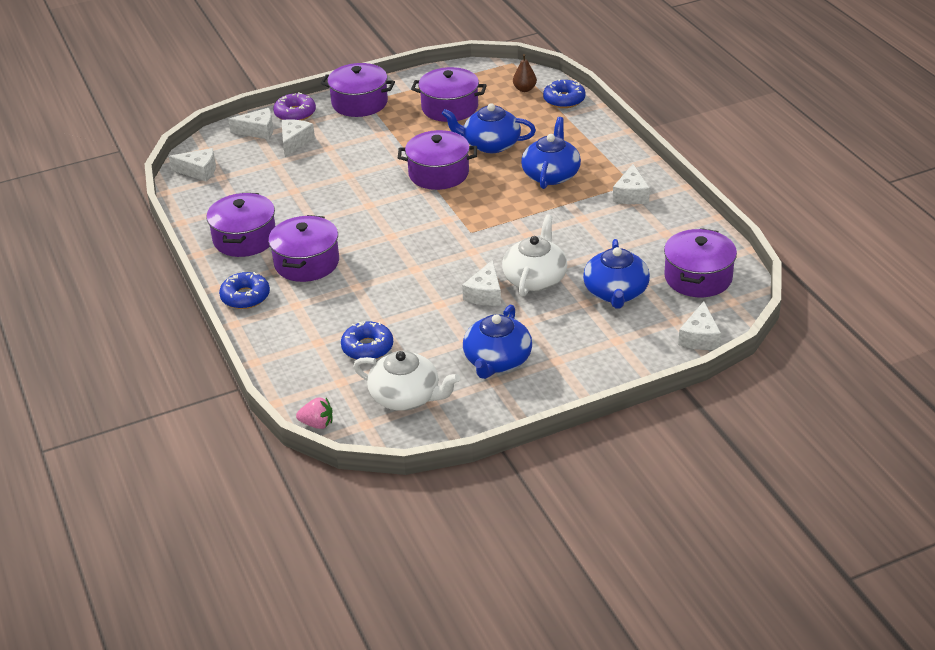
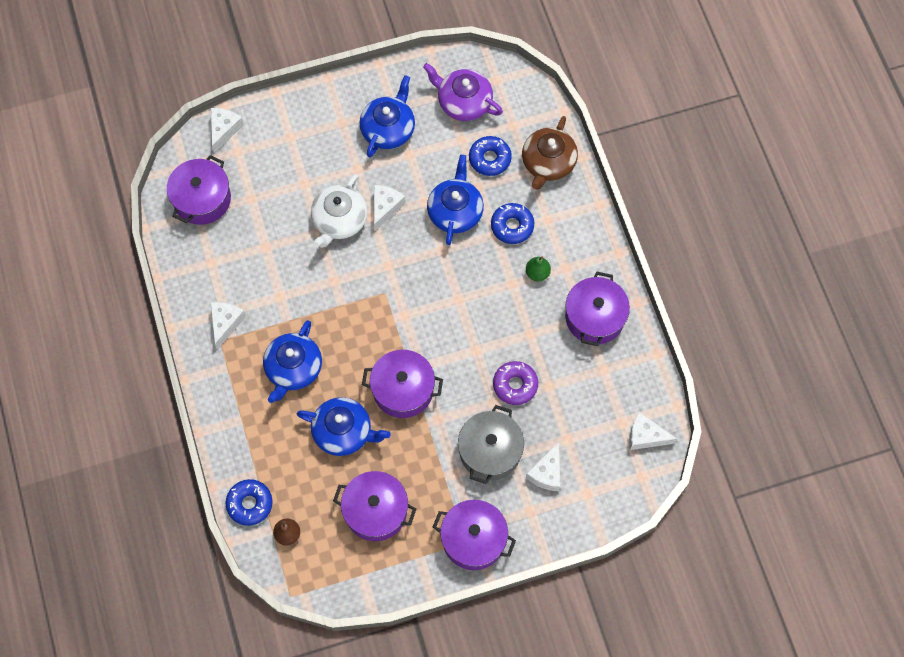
camera: 175 degrees left, 30 degrees up
blue donut [219,272,270,309] -> blue donut moved to [491,203,534,244]
white cheese [228,108,273,140] -> none
purple pot [268,215,339,282] -> green pear [526,256,551,282]
purple donut [273,92,316,121] -> purple donut moved to [493,361,538,405]
pink strawberry [296,397,332,429] -> none
white teapot [353,351,460,411] -> purple teapot [423,63,503,121]
blue teapot [583,239,650,309] -> blue teapot moved to [427,155,484,245]
none -> grey pot [458,405,524,484]
none -> brown teapot [522,116,578,190]

